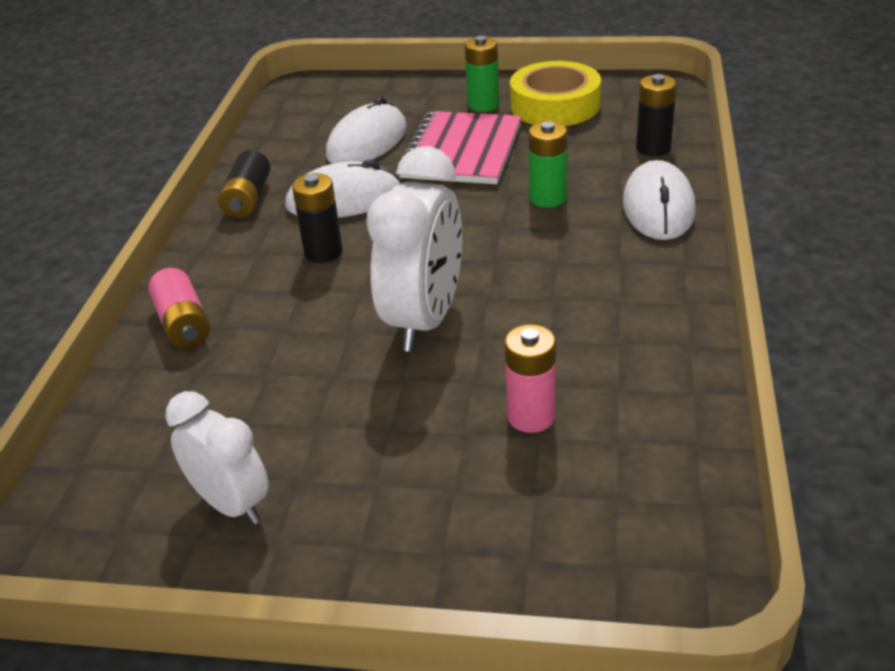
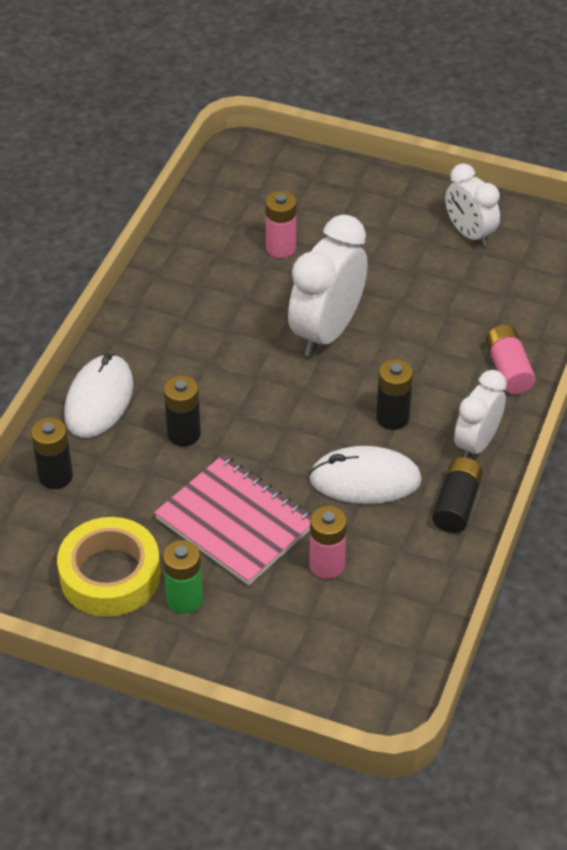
camera: 170 degrees left, 10 degrees up
white mouse [326,97,407,164] -> pink battery [309,506,347,579]
pink notebook [397,111,522,184] -> pink notebook turned 75 degrees counterclockwise [154,455,312,585]
green battery [529,121,567,208] -> black battery [164,375,201,446]
none -> white clock [454,370,507,458]

